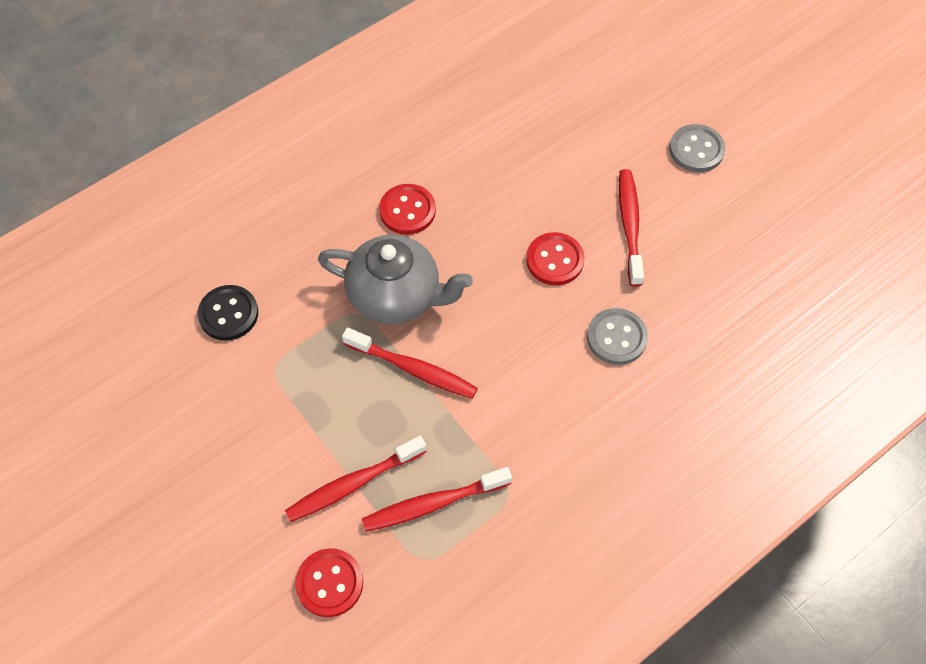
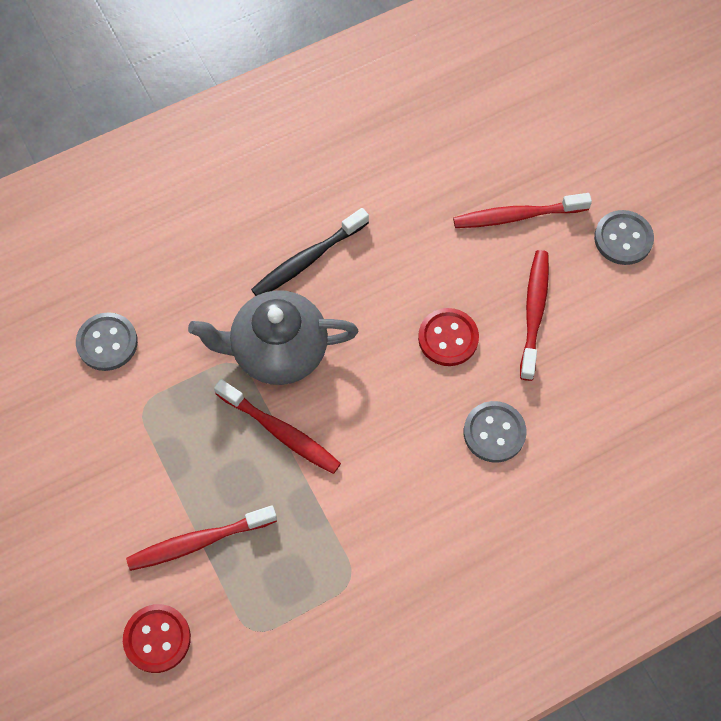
camera: 10 degrees right, 5 degrees up
black button [197,285,258,341] -> grey button [76,312,138,371]
grey teapot [318,235,473,324] -> grey teapot turned 150 degrees clockwise [188,290,358,385]
red toothbrush [362,467,512,532] -> red toothbrush moved to [453,193,592,228]
red button [379,184,436,235] -> black toothbrush [251,208,369,296]

